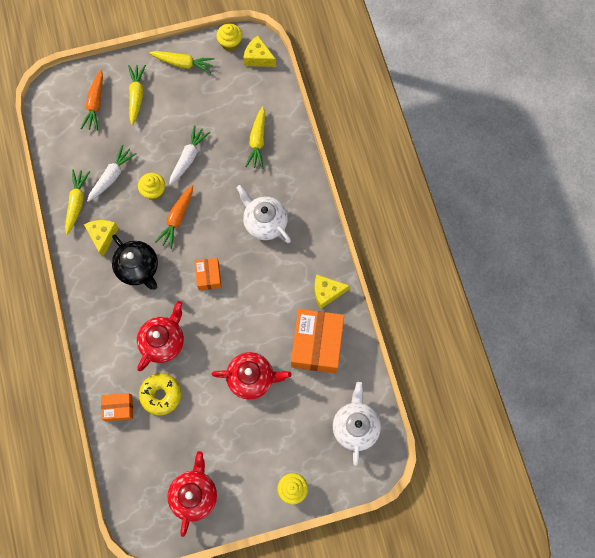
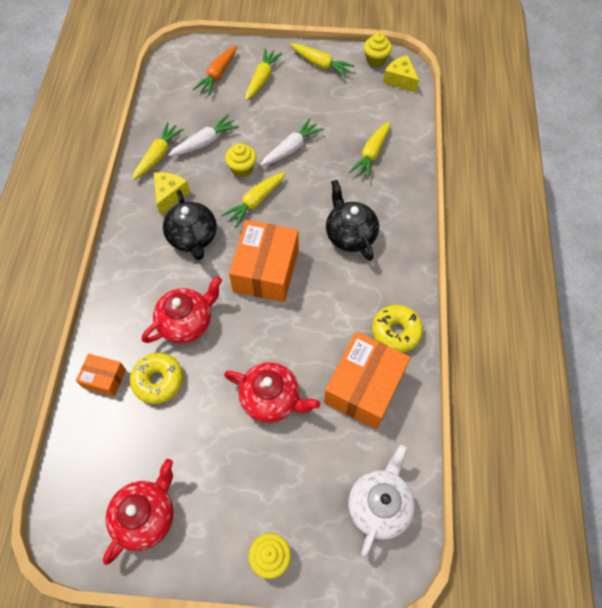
camera: 20 degrees right, 10 degrees down
orange carrot [155,185,193,249] -> yellow carrot [221,172,285,228]
orange box [195,258,222,291] -> orange box [229,220,299,302], size x1.94
white teapot [237,185,291,243] -> black teapot [326,180,379,261]
yellow cheese [314,274,350,309] -> yellow donut [372,305,423,353]

